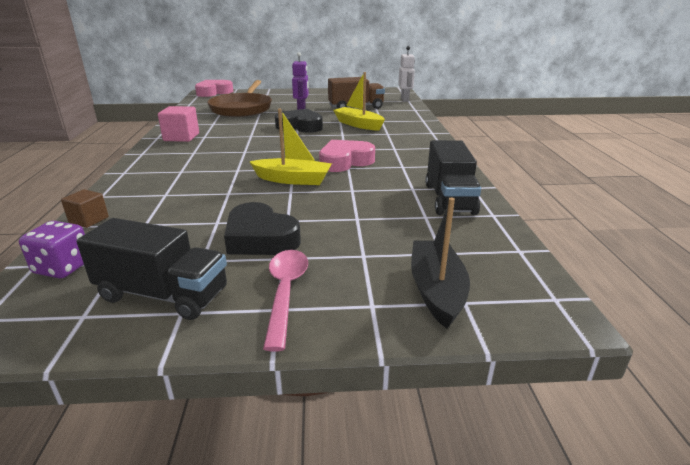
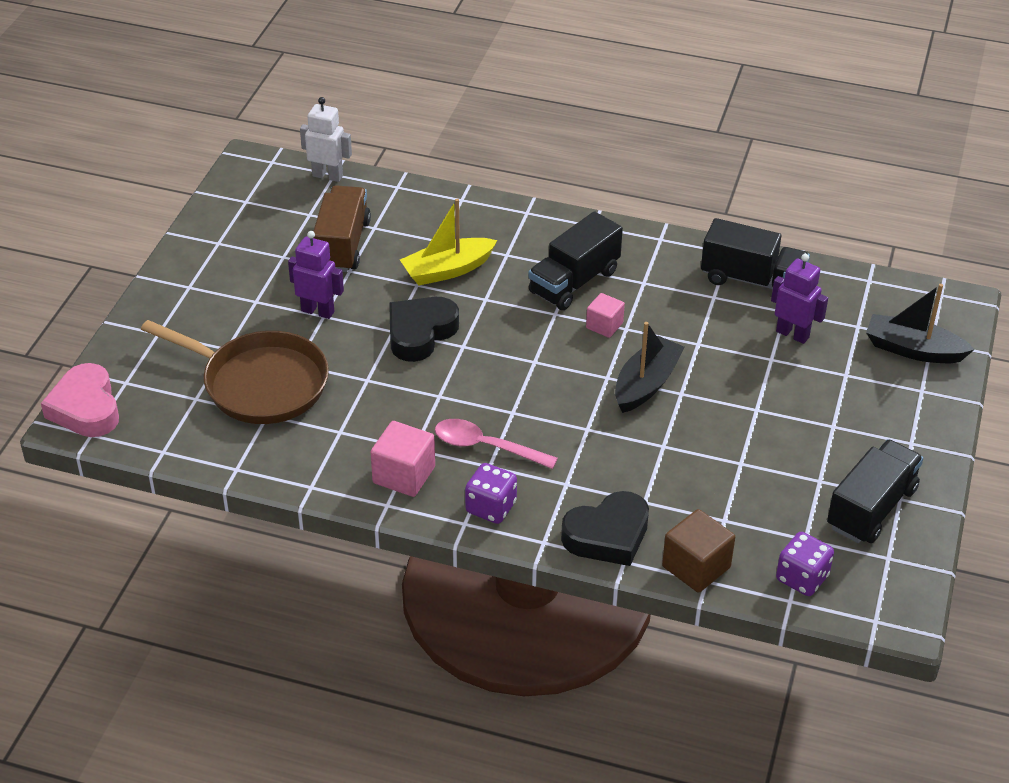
camera: 70 degrees left, 15 degrees up
brown cube [61,189,109,228] -> brown cube [662,509,735,593], size x1.57
black heart [224,202,301,255] -> black heart moved to [561,491,649,566]
yellow boat [249,109,332,185] -> black boat [615,322,684,413]
pink spoon [263,250,308,351] -> pink spoon moved to [435,419,558,469]
pink heart [319,140,375,172] -> pink cube [586,293,625,338]
none -> purple dice [465,463,517,524]
none -> black truck [528,211,623,310]
none -> purple robot [771,254,828,344]

